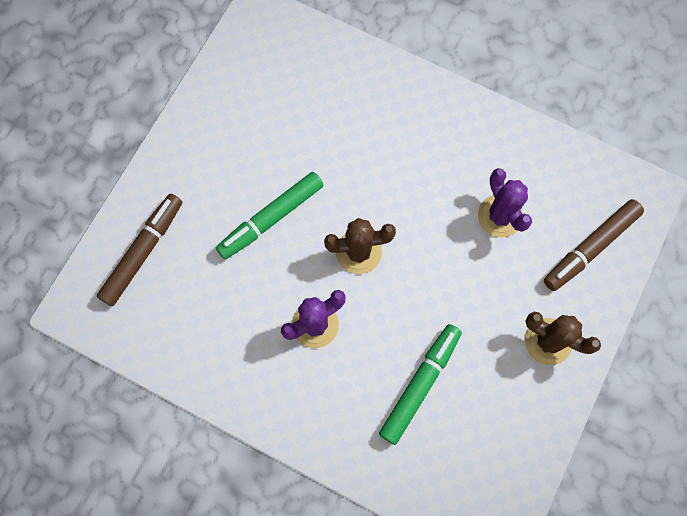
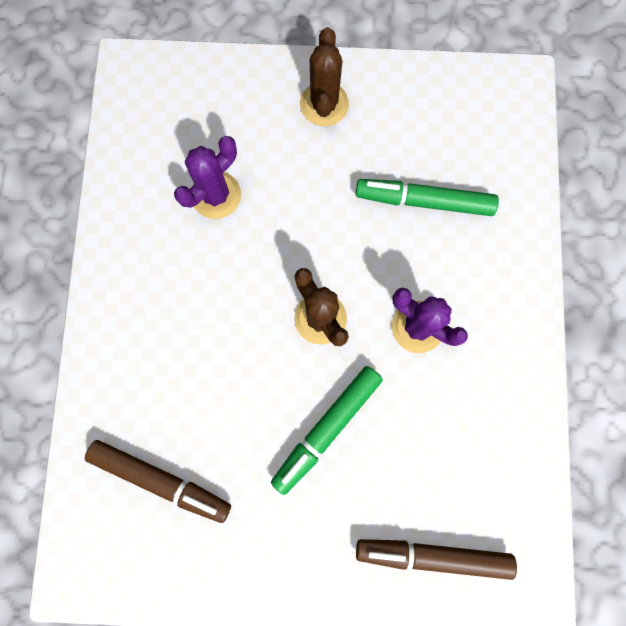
camera: 115 degrees left, 5 degrees up
green marker [216,172,324,259] -> green marker turned 105 degrees clockwise [271,366,383,495]
brown marker [544,199,644,291] -> brown marker moved to [85,440,231,523]

